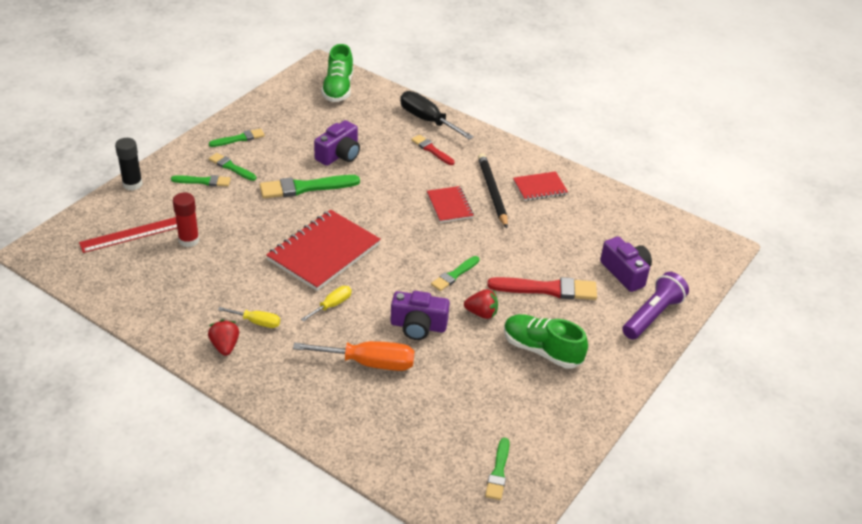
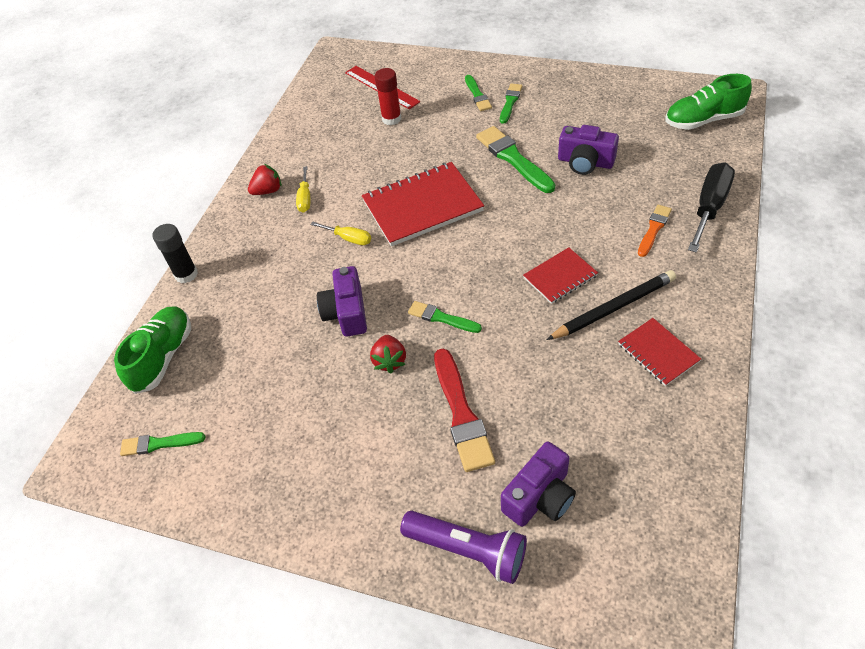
camera: 80 degrees right, 10 degrees up
black glue stick [115,138,143,191] -> black glue stick moved to [153,224,198,283]
green brush [209,129,265,147] -> none
red notebook [266,210,381,291] -> red notebook turned 45 degrees counterclockwise [362,162,484,246]
orange screwdriver [293,341,415,371] -> none
red brush [411,135,455,165] -> orange brush [638,205,672,257]
green shoe [504,314,588,368] -> green shoe moved to [114,306,191,394]

